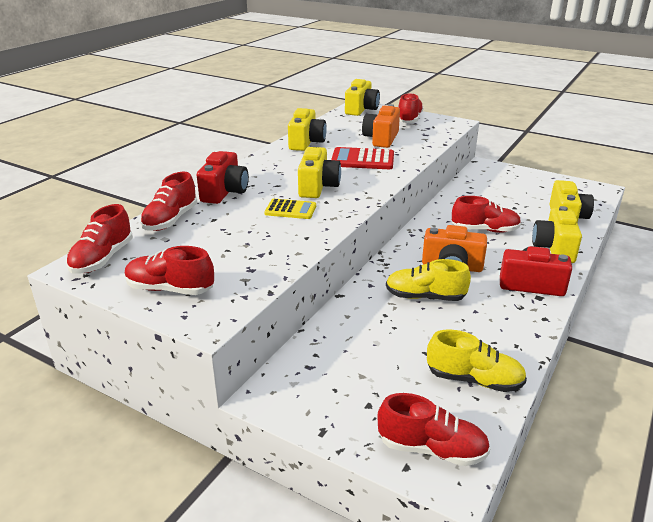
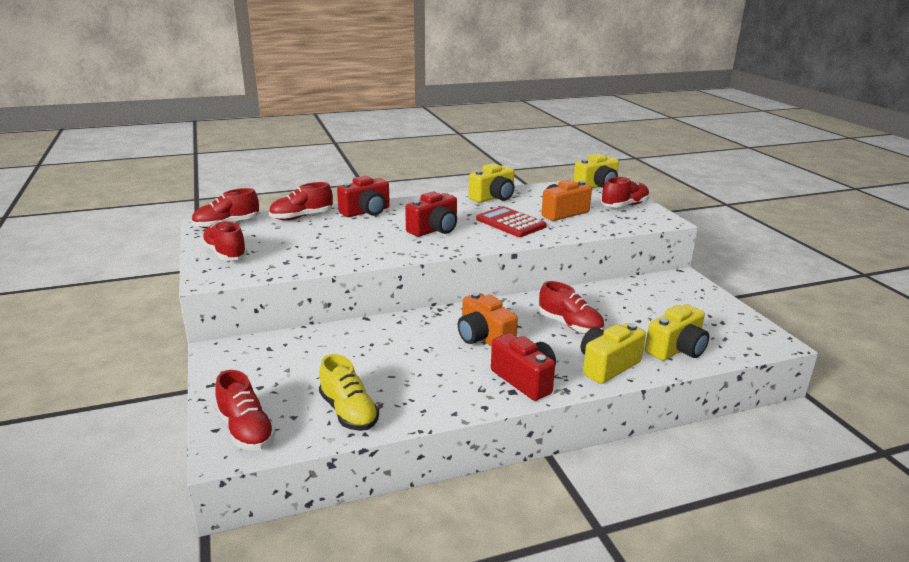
camera: 40 degrees right, 5 degrees down
yellow calculator [264,198,316,219] -> none
yellow camera [298,147,341,198] -> red camera [405,192,457,237]
yellow shoe [386,259,471,301] -> none

